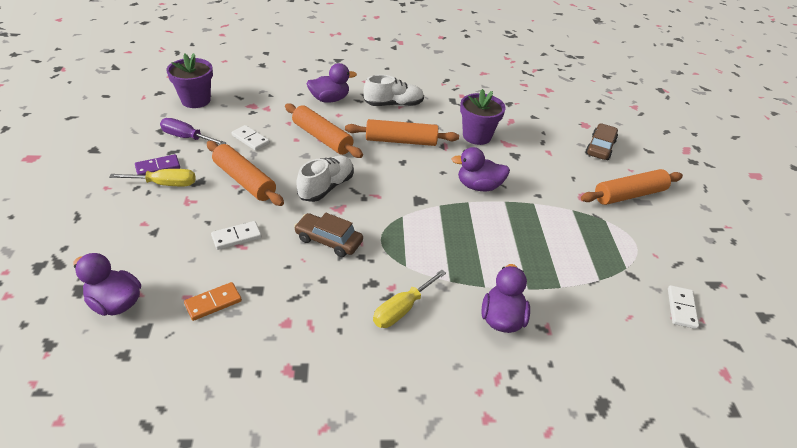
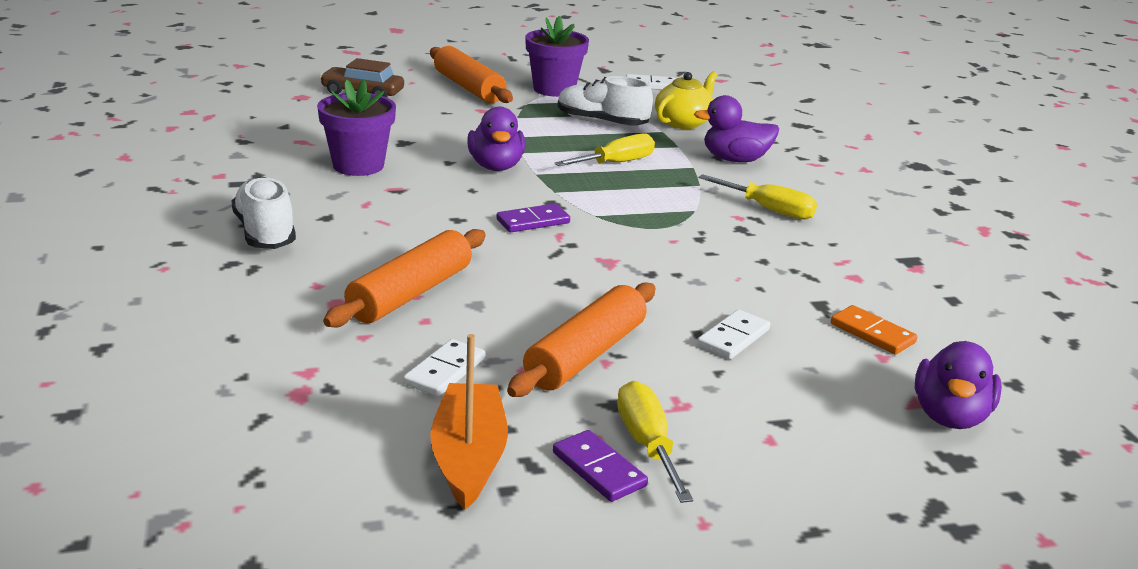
camera: 100 degrees left, 15 degrees down
purple screwdriver [160,118,226,145] -> orange boat [430,334,508,510]
purple flower pot [166,53,213,108] -> purple flower pot moved to [525,16,589,97]
white domino [211,221,262,250] -> white domino turned 75 degrees clockwise [697,310,770,359]
brown car [294,213,363,257] -> none
white shoe [296,156,354,202] -> white shoe moved to [558,76,653,126]
purple duck [306,63,357,103] -> none
orange rolling pin [345,119,459,146] -> none
none -> purple domino [496,204,570,232]
none -> yellow screwdriver [554,133,655,166]
none -> yellow teapot [655,72,717,129]

